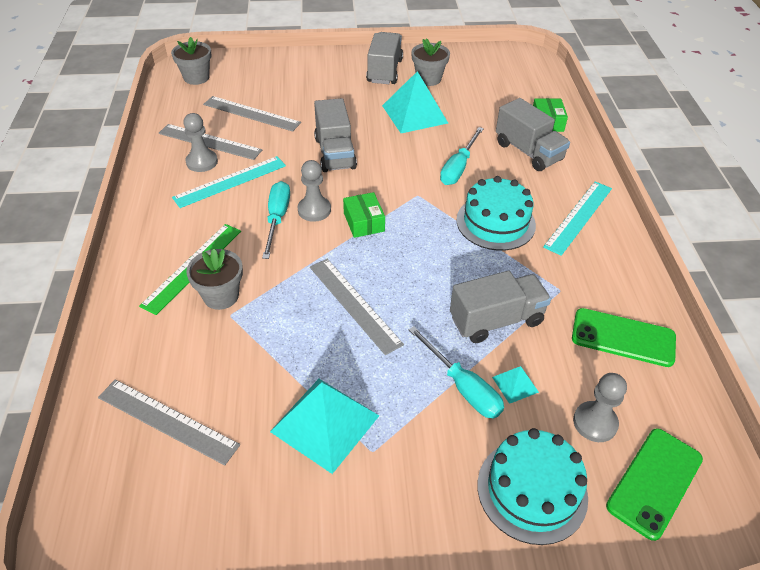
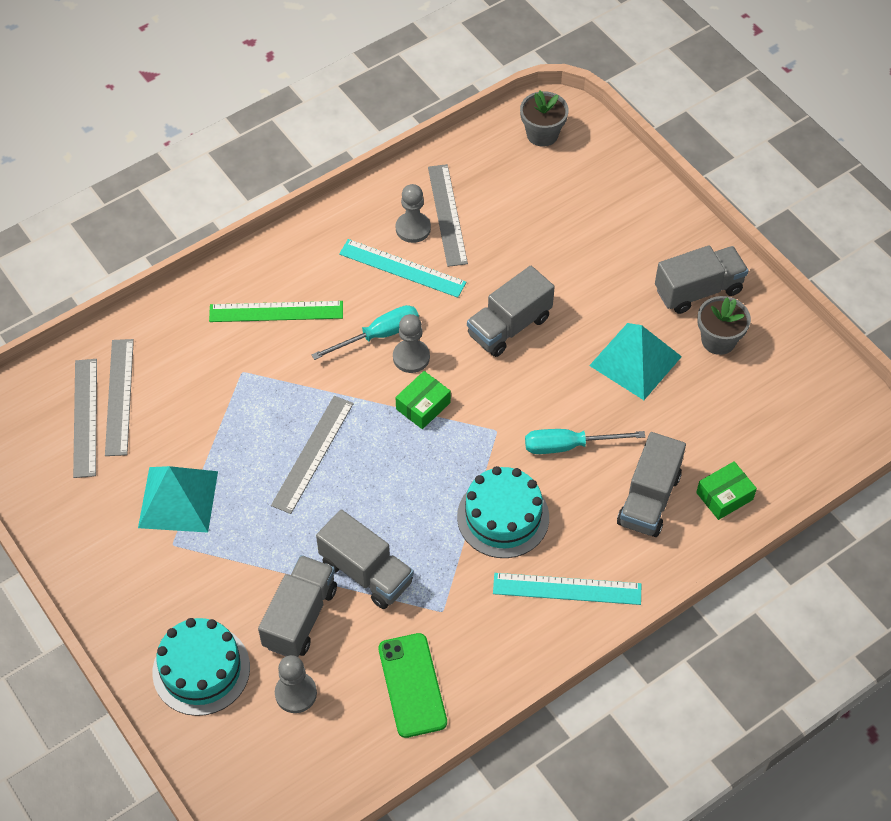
camera: 60 degrees right, 10 degrees up
grey flower pot [186,249,243,310] -> none
grey ruler [203,96,301,132] -> grey ruler moved to [73,359,97,478]
turquoise screwdriver [408,326,504,419] -> none
turquoise pyramid [492,366,539,404] -> grey truck [258,555,337,657]
green phone [606,428,703,541] -> none

